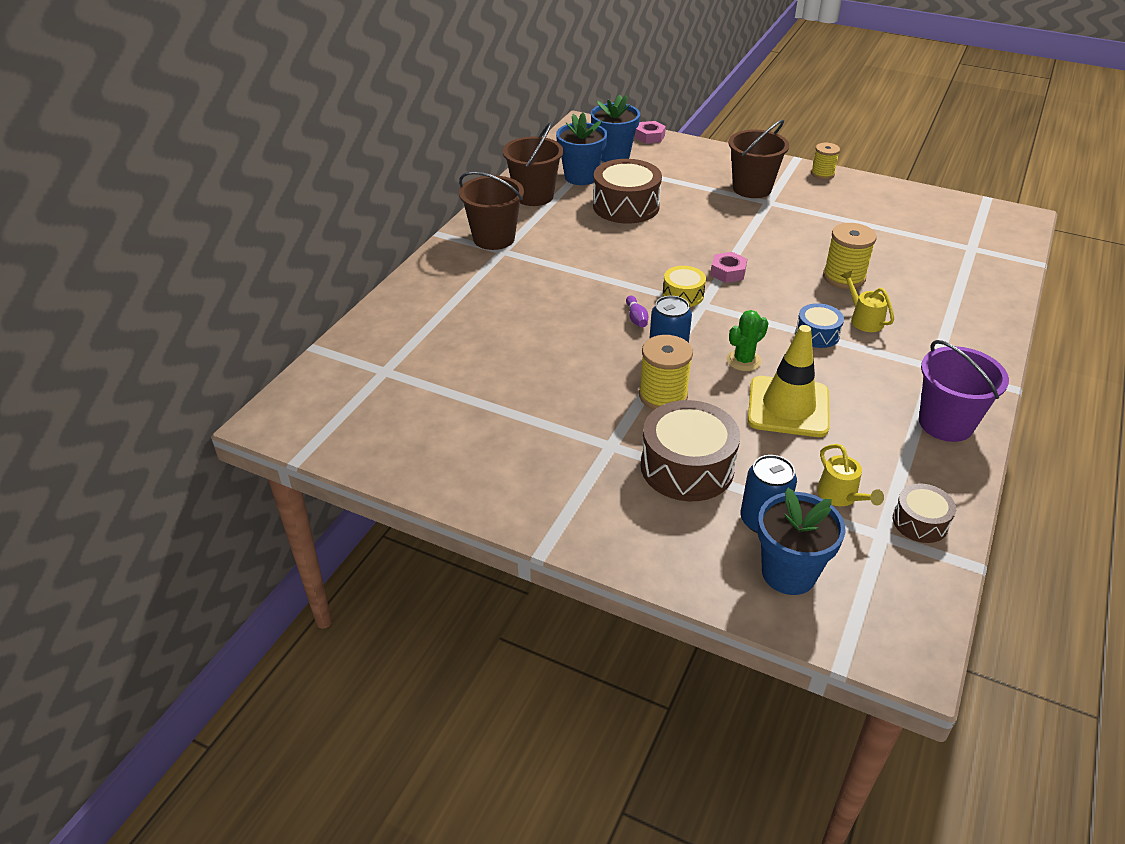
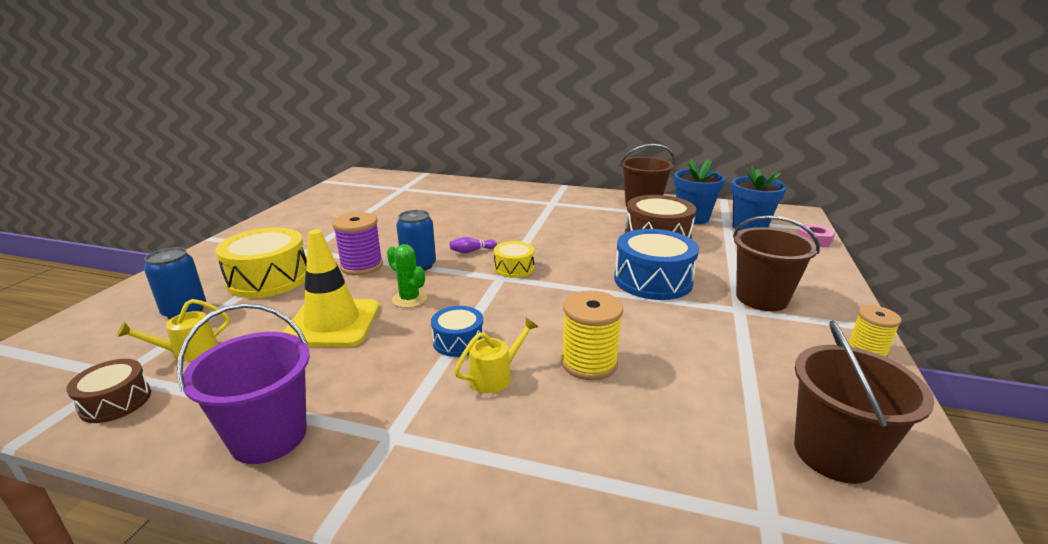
camera: 80 degrees right, 15 degrees down
brown bucket [459,171,524,250] -> brown bucket moved to [794,320,935,484]
yellow spool [639,335,693,410] -> purple spool [332,212,383,275]
brown drum [641,400,740,501] -> yellow drum [215,228,307,298]
pink nut [710,252,747,283] -> none
blue flower pot [757,488,845,595] -> none
none -> blue drum [614,229,699,300]

